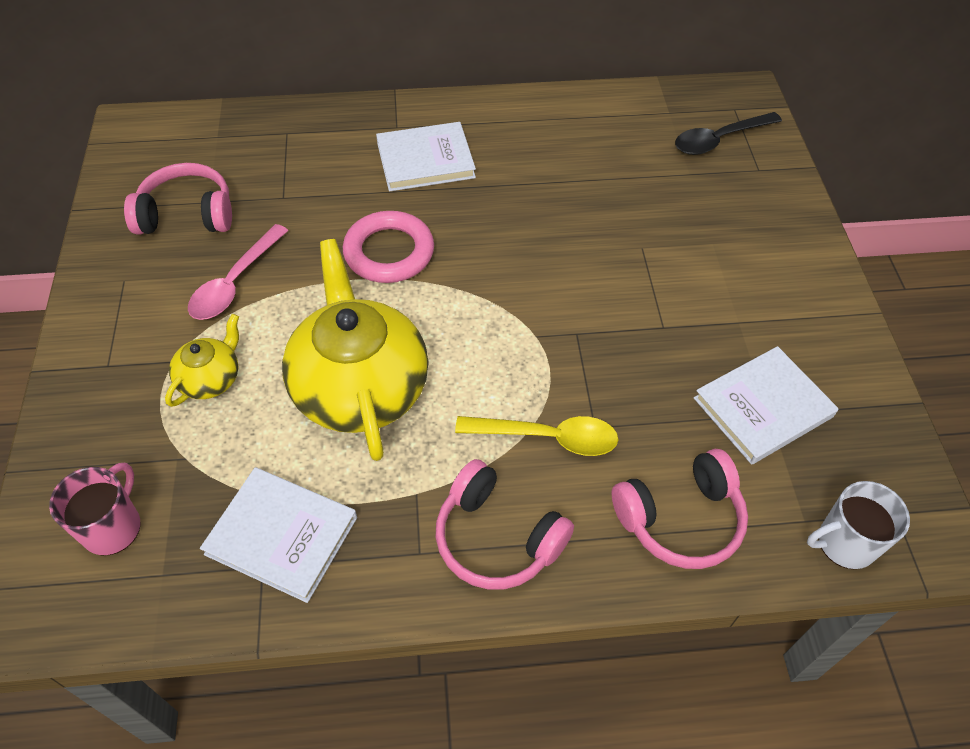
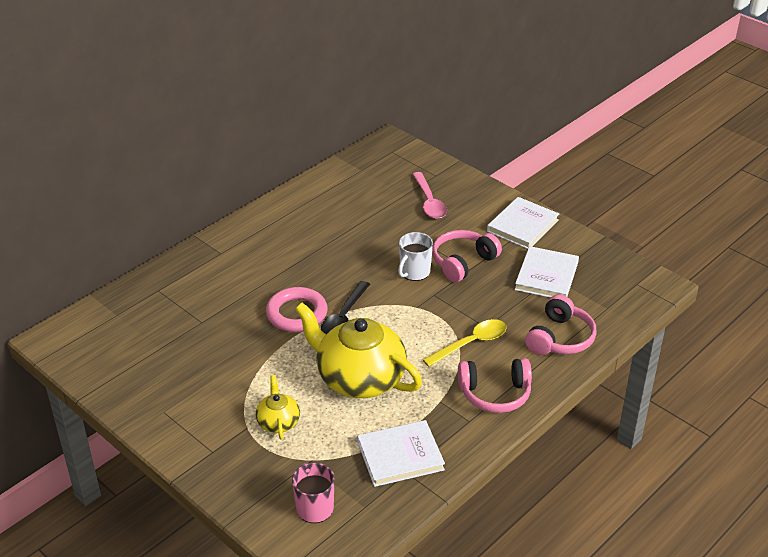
camera: 40 degrees left, 15 degrees down
pink headphones [124,163,232,235] -> pink headphones moved to [432,230,502,282]
pink spoon [188,224,289,320] -> pink spoon moved to [412,172,447,219]
white book [376,122,476,192] -> white book moved to [487,197,559,249]
black spoon [675,112,782,155] -> black spoon moved to [321,281,370,334]
white mug [807,481,910,569] -> white mug moved to [398,232,433,281]

